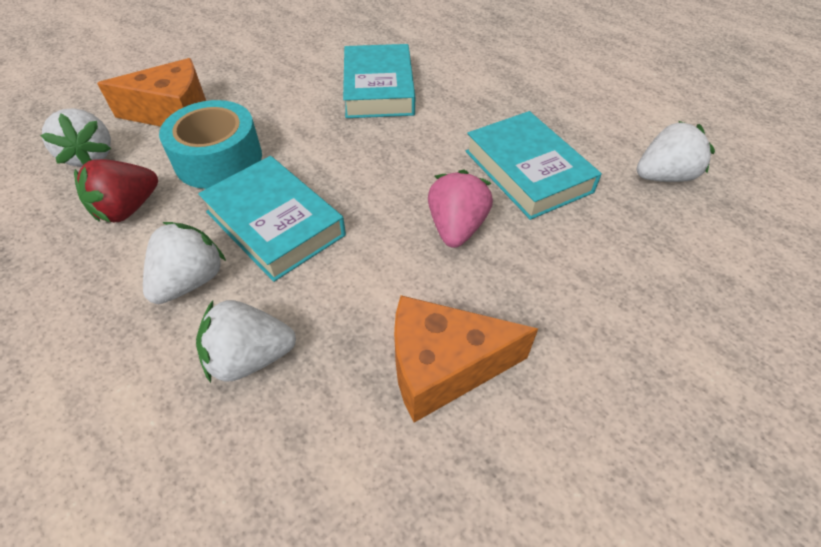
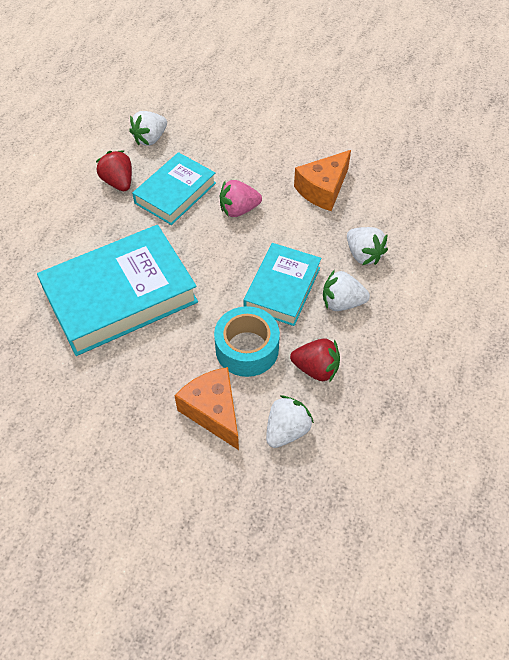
camera: 115 degrees left, 5 degrees up
turquoise book [343,44,415,118] -> turquoise book [37,225,198,356], size x1.67
orange cheese [394,295,538,423] -> orange cheese turned 75 degrees clockwise [294,150,351,211]
white strawberry [637,121,715,182] -> white strawberry turned 90 degrees counterclockwise [129,111,167,146]
none -> red strawberry [96,151,132,191]

